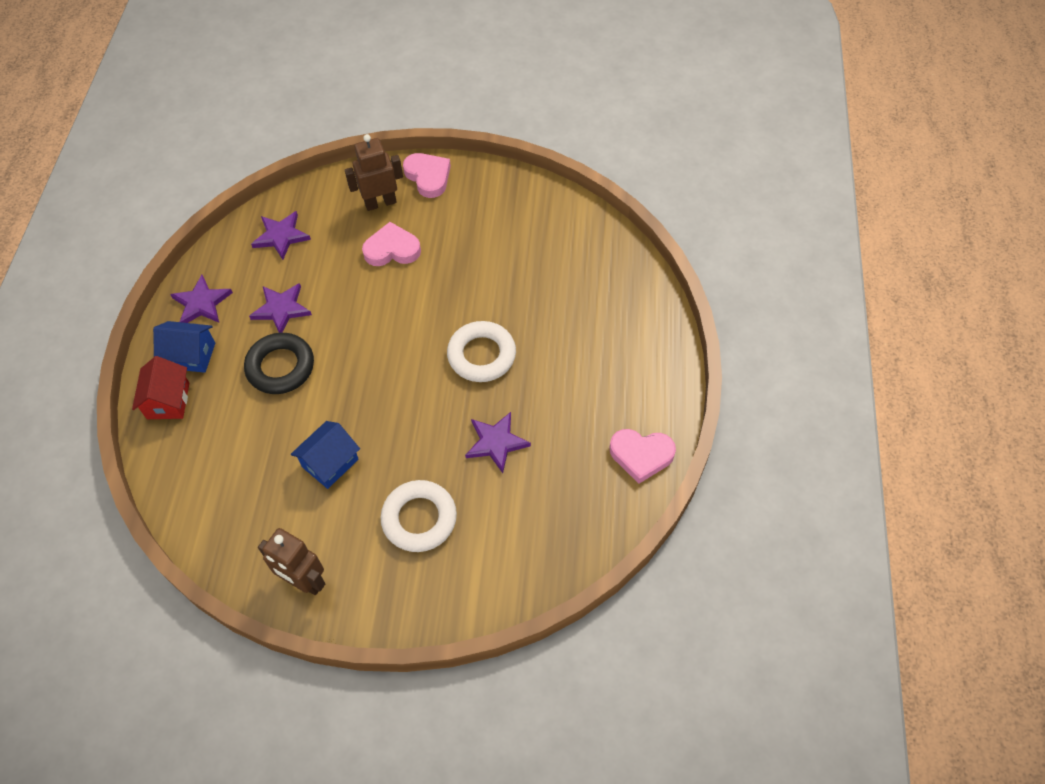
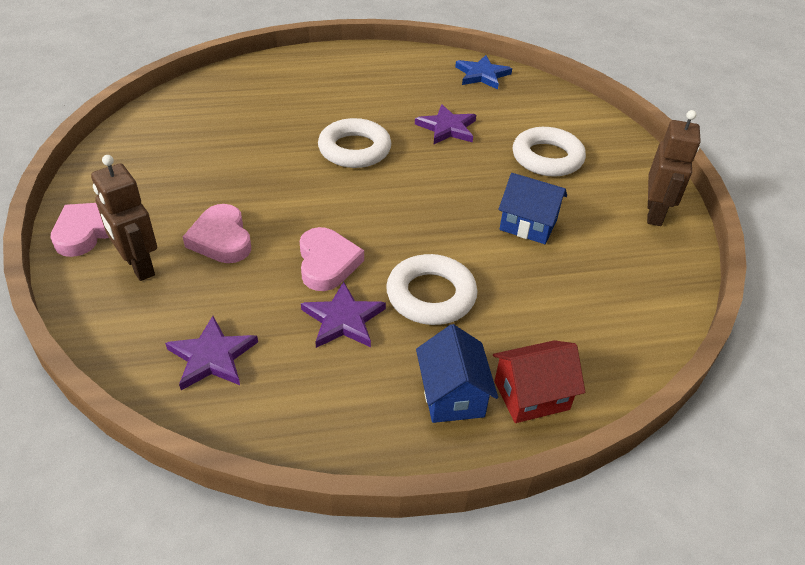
camera: 110 degrees left, 15 degrees down
purple star [170,275,233,323] -> none
black ring [244,333,314,394] -> white ring [386,254,477,325]
pink heart [609,429,676,484] -> pink heart moved to [300,227,364,291]
none -> blue star [455,55,512,90]

